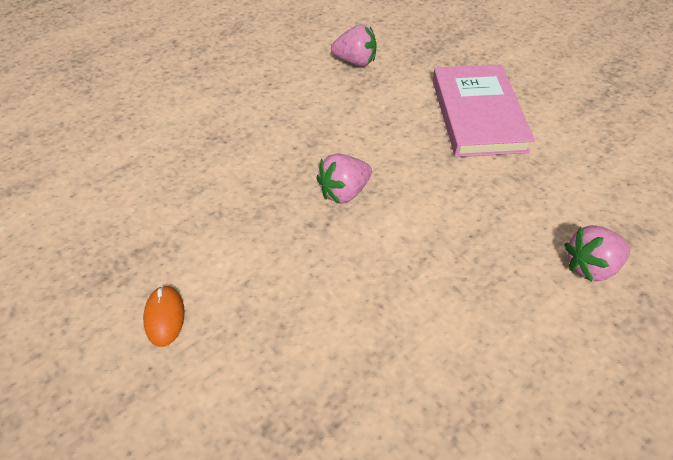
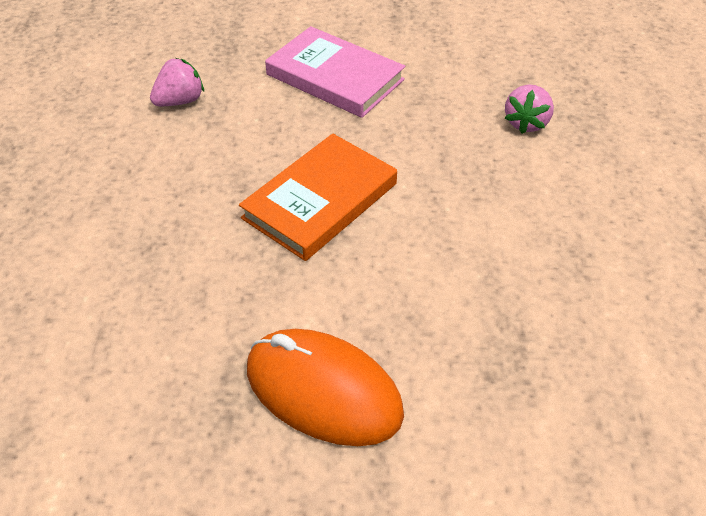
camera: 50 degrees left, 5 degrees down
orange mouse [143,285,185,347] -> orange mouse [247,329,404,446], size x2.38
pink strawberry [316,153,372,204] -> orange book [239,133,397,261]

